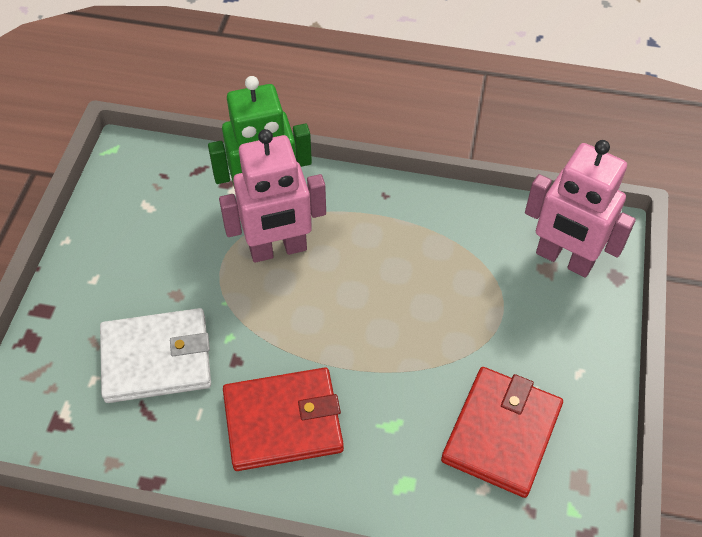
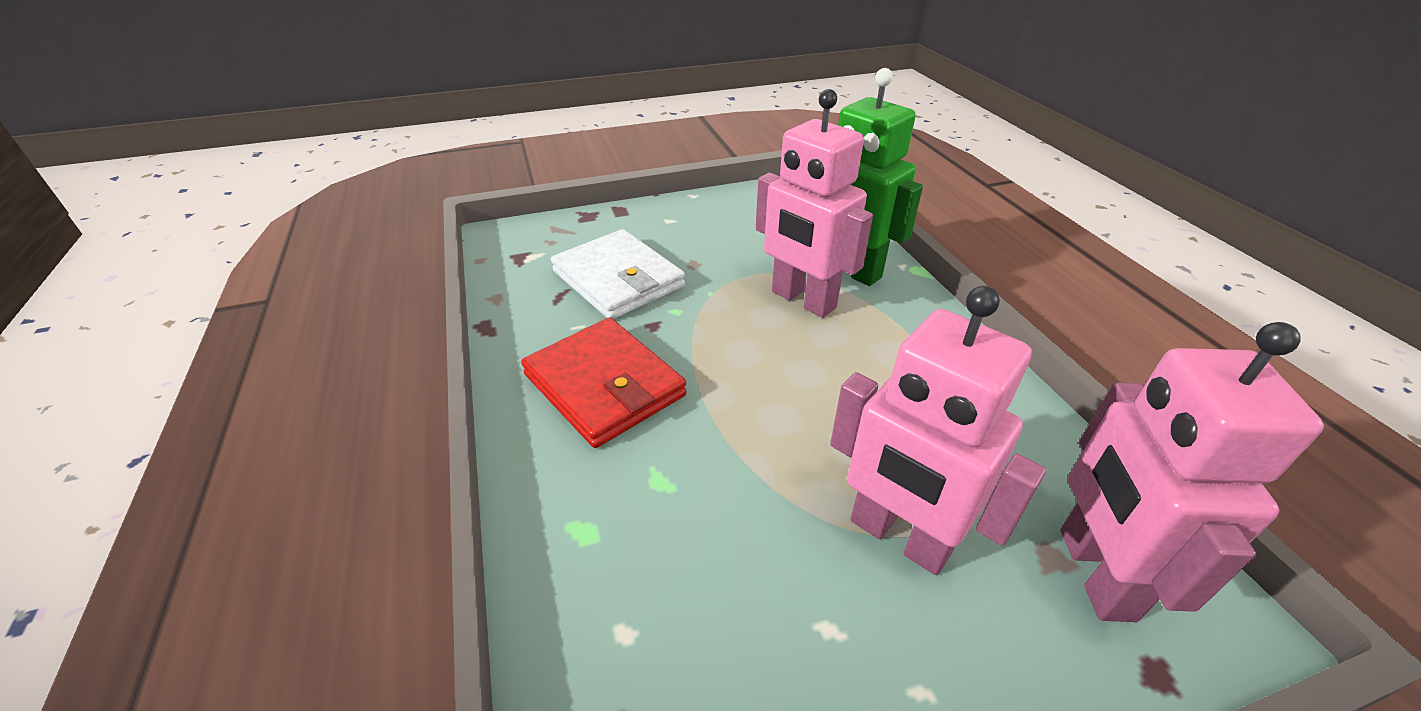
camera: 60 degrees right, 15 degrees down
red wallet [441,367,563,498] -> none
none -> pink robot [830,286,1046,575]

